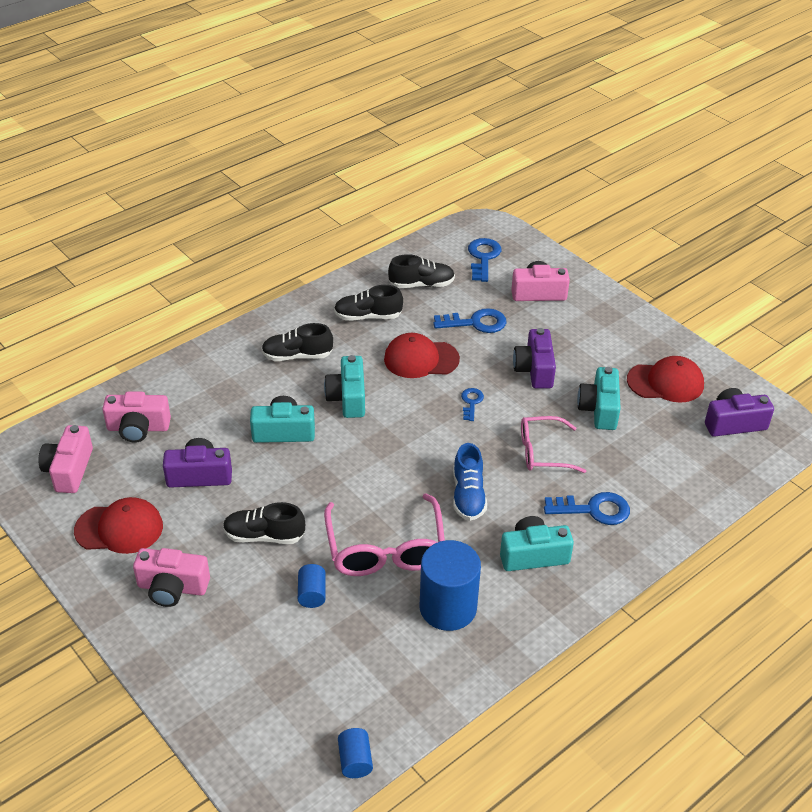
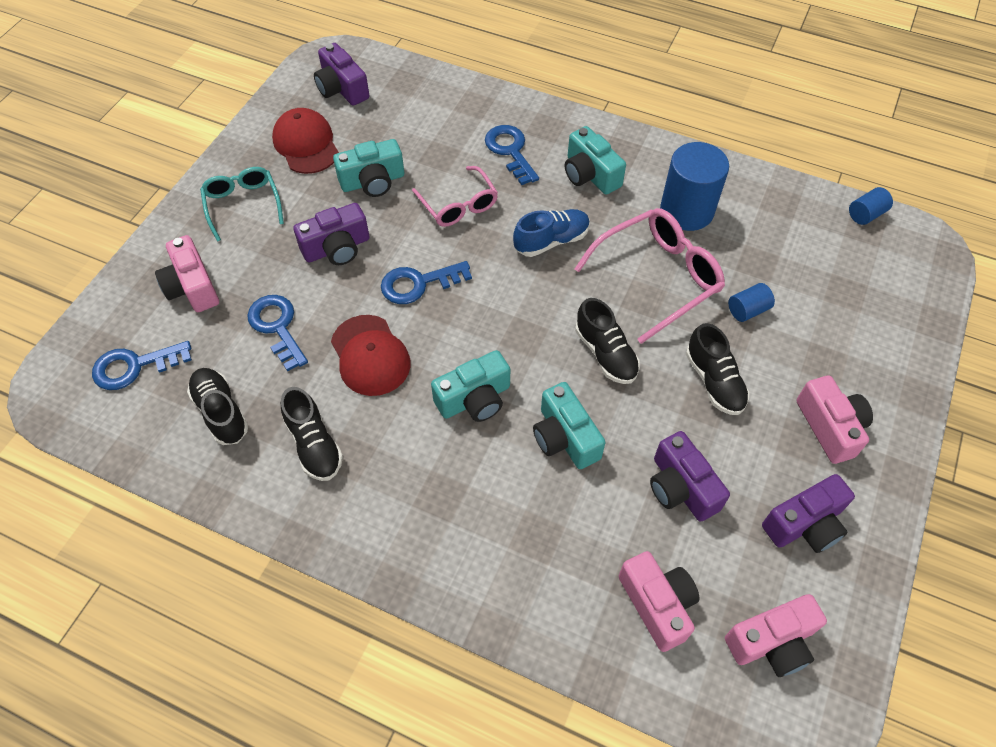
camera: 115 degrees left, 15 degrees up
red cap [74,497,163,554] -> purple camera [762,474,855,553]
black shoe [261,323,333,361] -> black shoe moved to [575,298,640,384]
blue key [461,388,484,421] -> blue key [381,261,472,304], size x1.70
none -> turquoise glasses [200,167,284,242]

